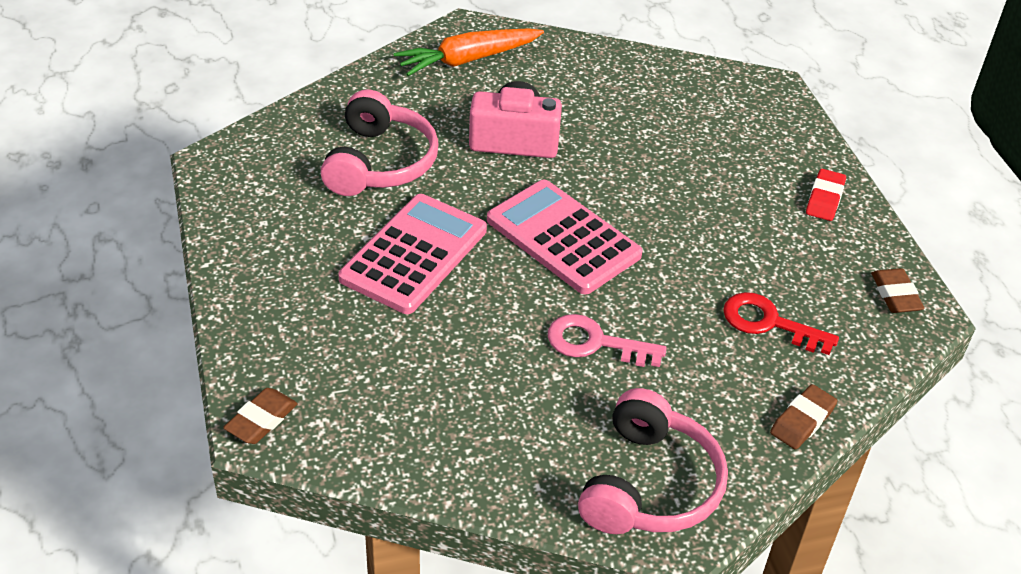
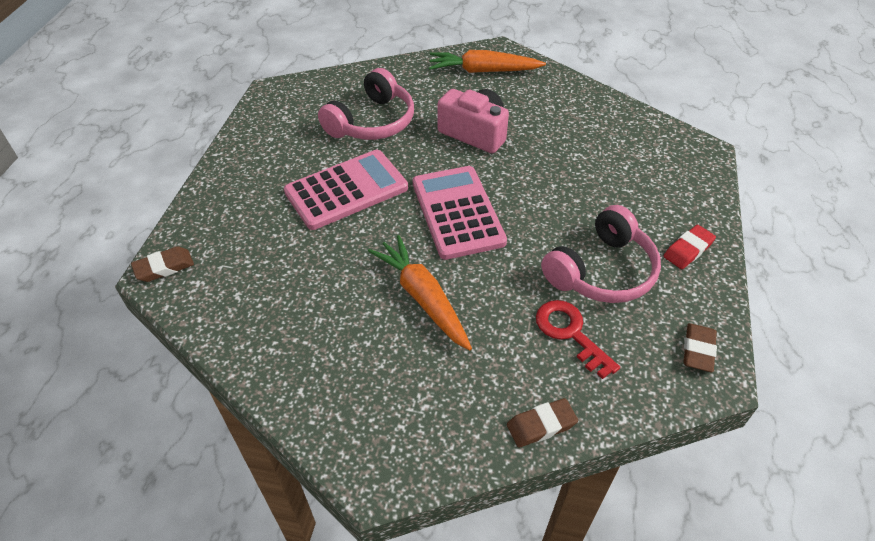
camera: 30 degrees right, 5 degrees up
pink key [548,314,667,367] -> orange carrot [368,235,472,351]
pink headphones [578,388,728,534] -> pink headphones moved to [541,205,661,303]

